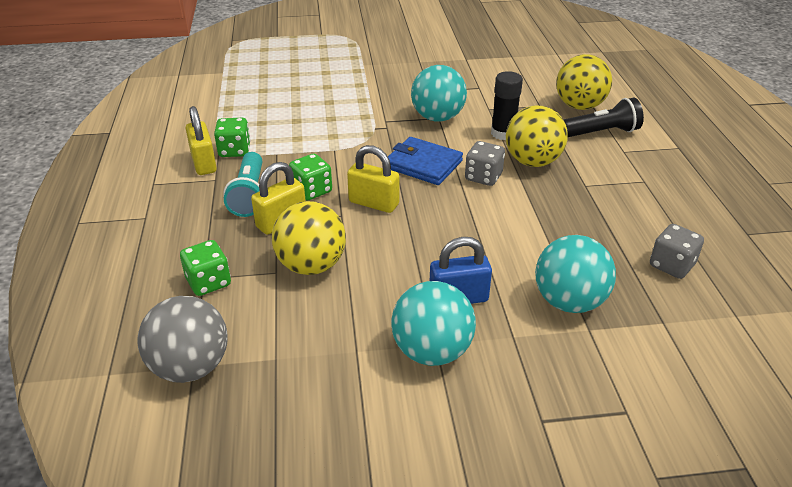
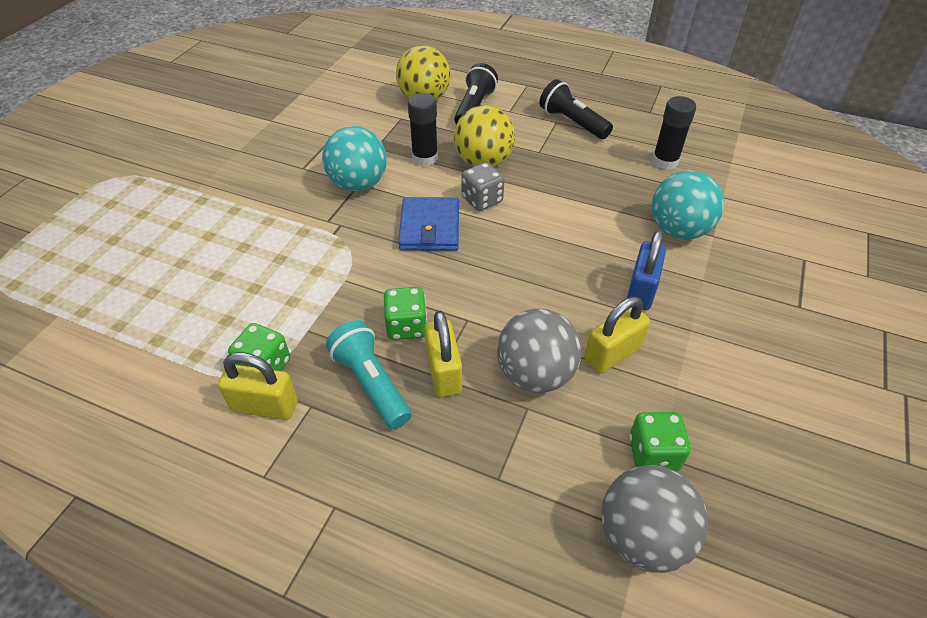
camera: 60 degrees left, 10 degrees up
green dice [180,240,231,296] -> green dice moved to [629,412,691,471]
turquoise flashlight [223,152,262,217] -> turquoise flashlight turned 150 degrees counterclockwise [326,320,411,429]
yellow ball [272,201,346,275] -> grey ball [497,309,582,393]
yellow padlock [347,145,400,213] -> yellow padlock moved to [584,297,650,373]
blue wallet [388,137,463,185] -> blue wallet turned 60 degrees counterclockwise [398,197,459,251]
turquoise ball [391,281,476,366] -> none
grey dice [650,224,704,279] -> black glue stick [652,96,696,170]
none -> black flashlight [539,79,613,139]

